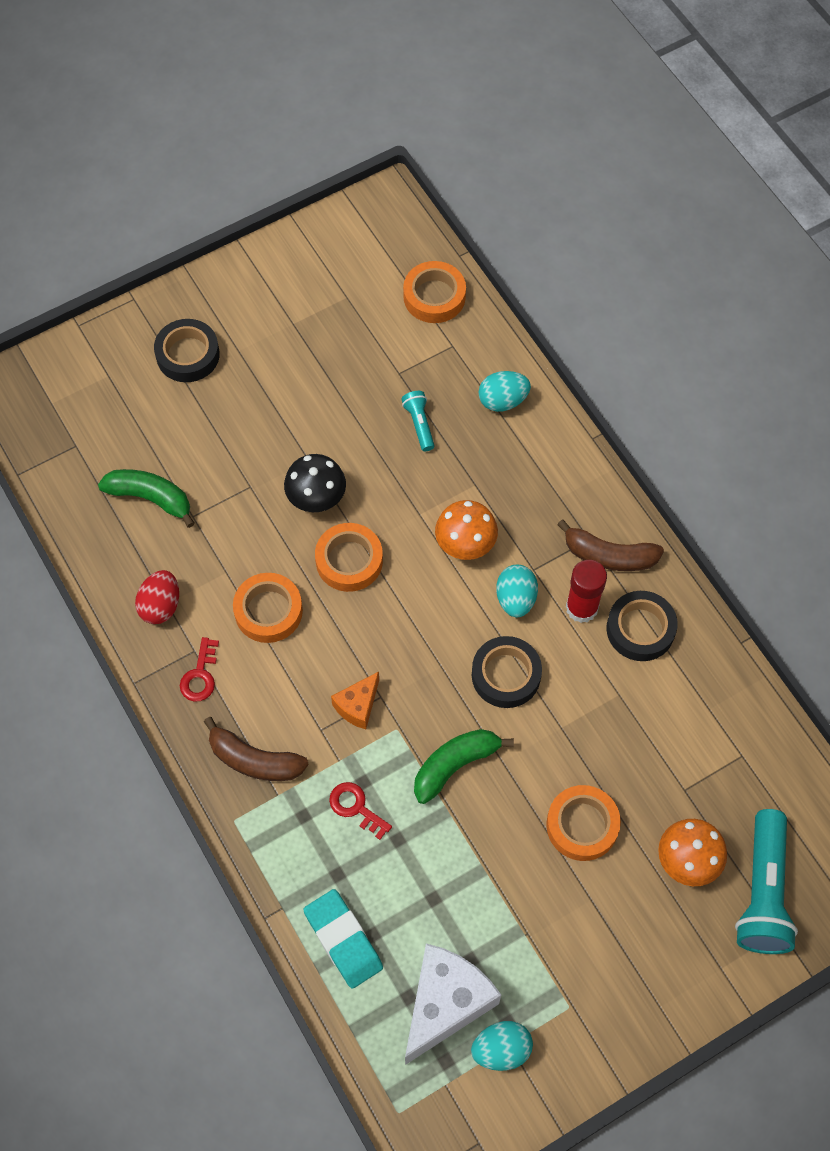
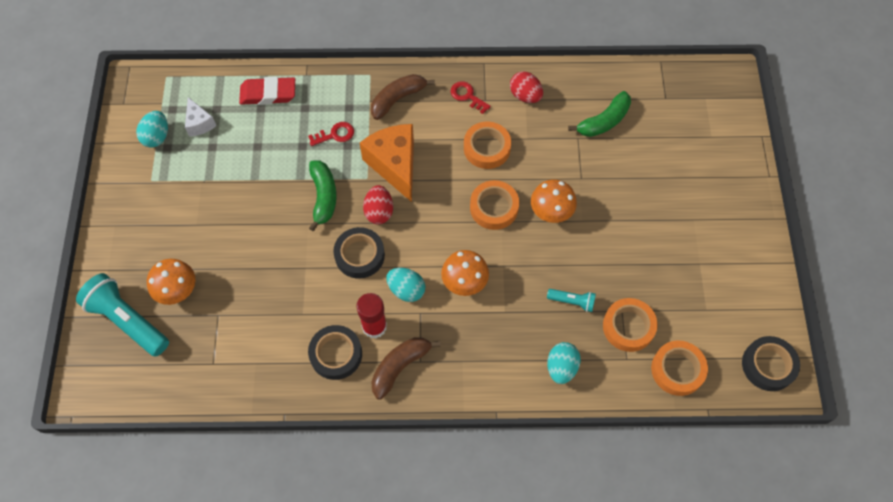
camera: 120 degrees right, 0 degrees up
black tape [154,319,220,382] -> black tape moved to [742,336,800,391]
black mushroom [284,454,346,512] -> orange mushroom [531,179,577,223]
turquoise eraser [303,889,383,989] -> red eraser [239,77,295,105]
orange cheese [331,672,379,729] -> orange cheese [360,124,414,202], size x1.91
white cheese [405,944,501,1065] -> white cheese [185,97,216,137], size x0.52
orange tape [546,785,621,861] -> orange tape moved to [603,298,657,352]
none -> red egg [363,185,393,224]

